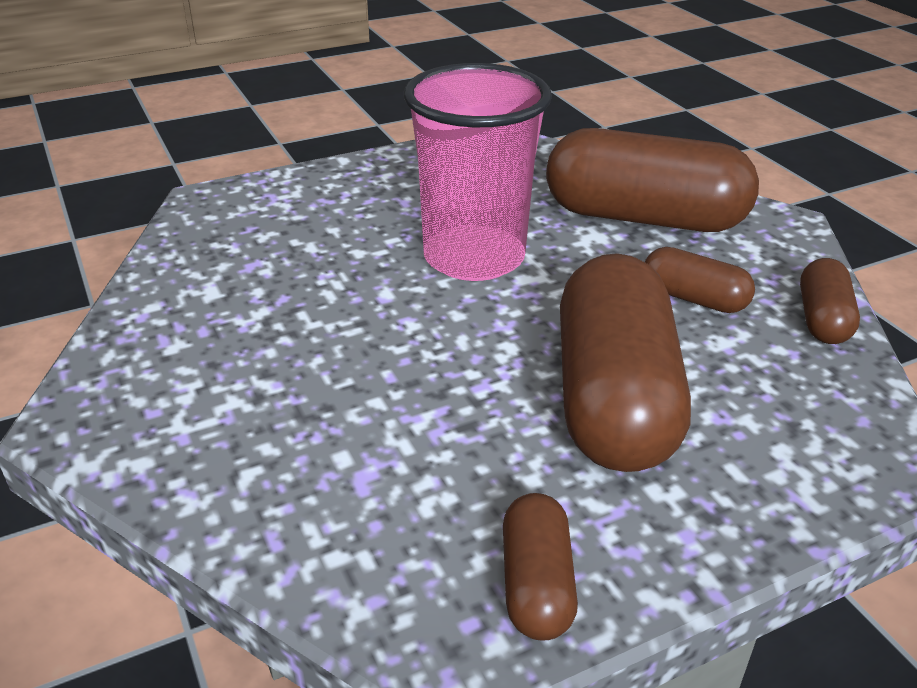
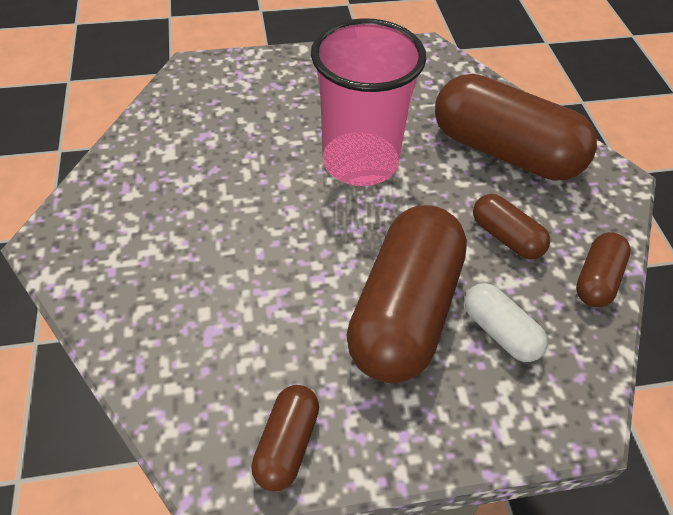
camera: 15 degrees right, 15 degrees up
none -> white capsule [464,283,548,362]

